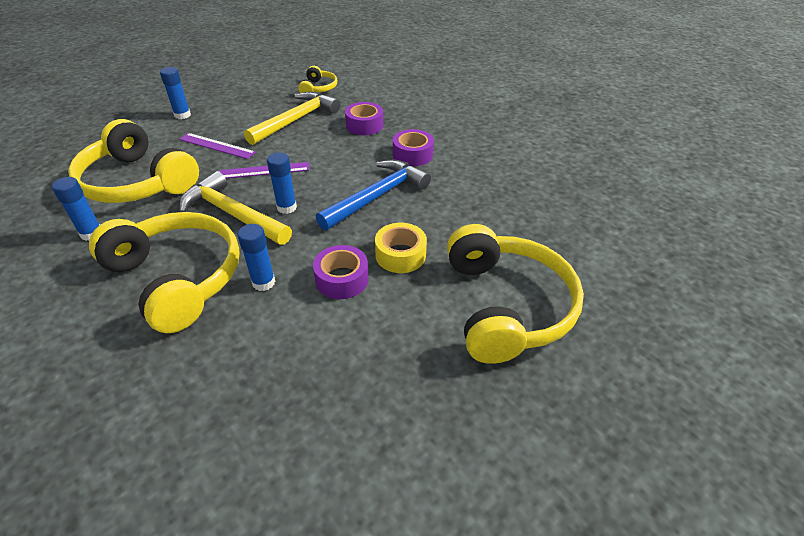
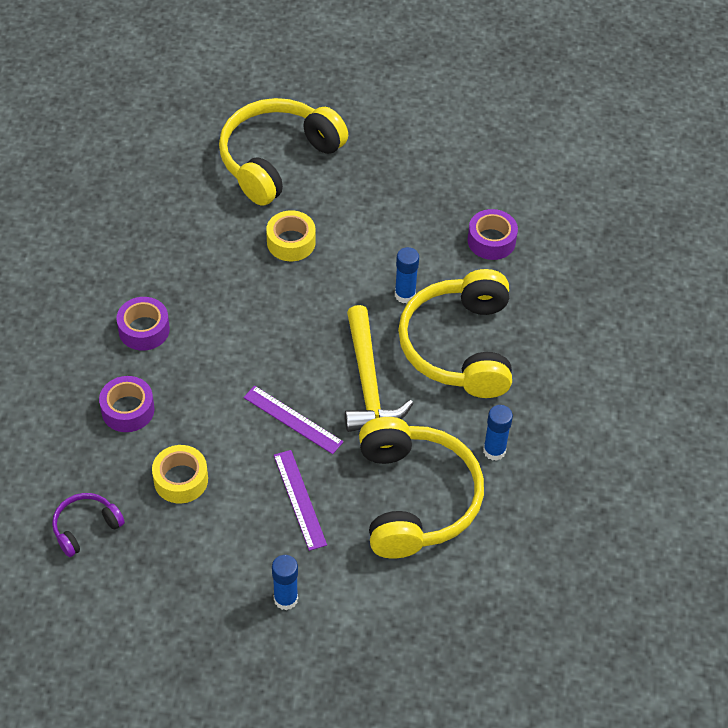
camera: 135 degrees left, 10 degrees up
yellow hammer [244,92,340,145] -> yellow tape [152,445,208,503]
blue glue stick [267,152,297,214] -> none
yellow headphones [299,66,338,93] -> purple headphones [52,493,125,557]
purple tape [313,245,369,299] -> purple tape moved to [467,209,518,260]
blue hammer [316,160,431,230] -> none

